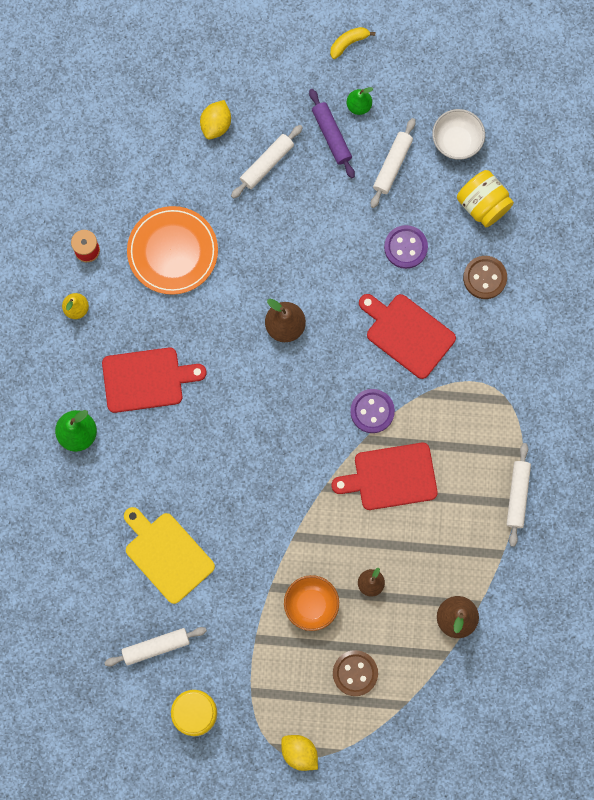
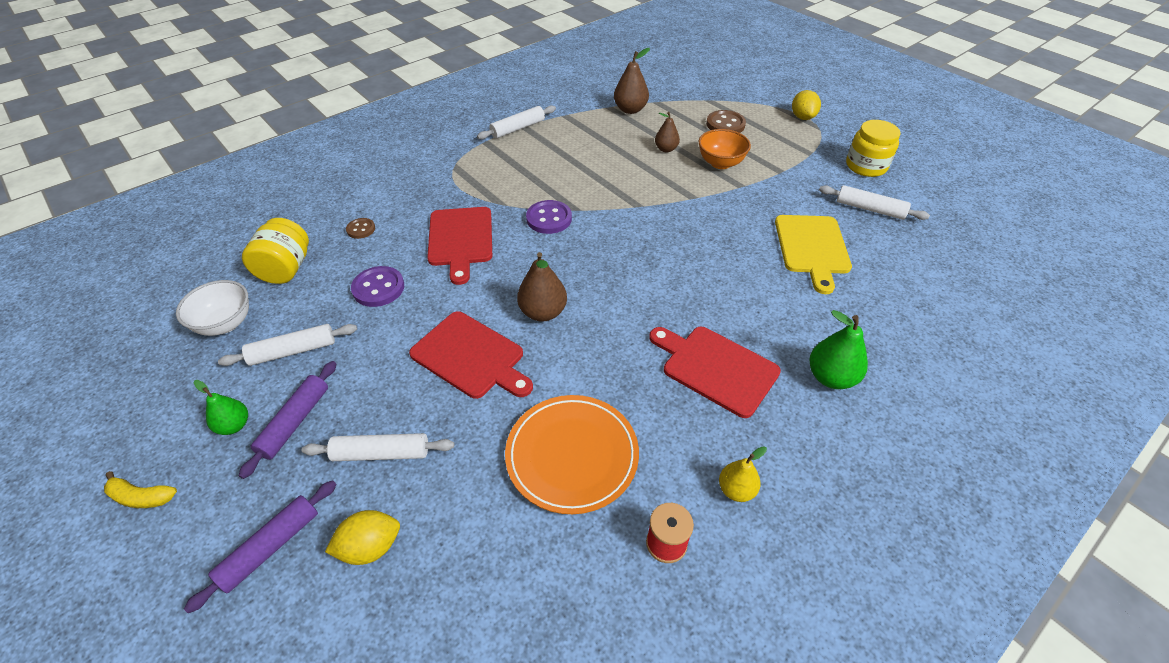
camera: 135 degrees left, 30 degrees down
red cutting board [332,443,438,510] -> red cutting board moved to [409,311,533,399]
brown button [463,256,507,299] -> brown button [346,218,375,239], size x0.60
none -> purple rolling pin [184,480,337,613]

